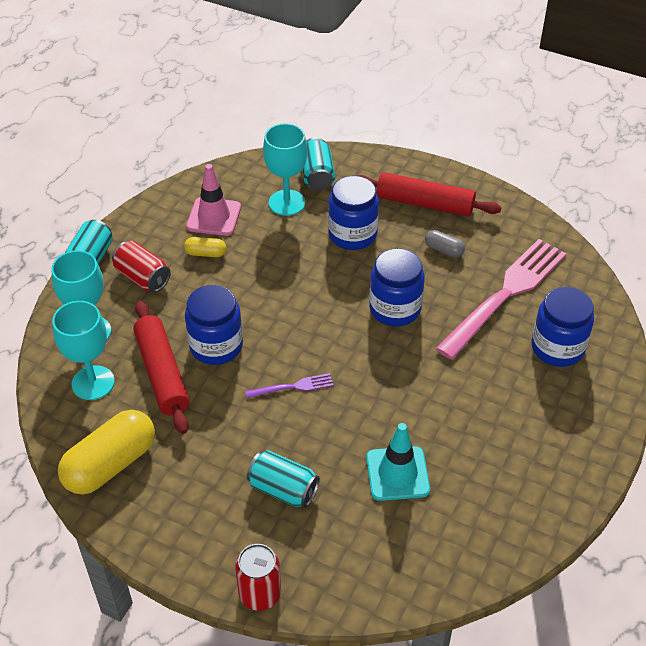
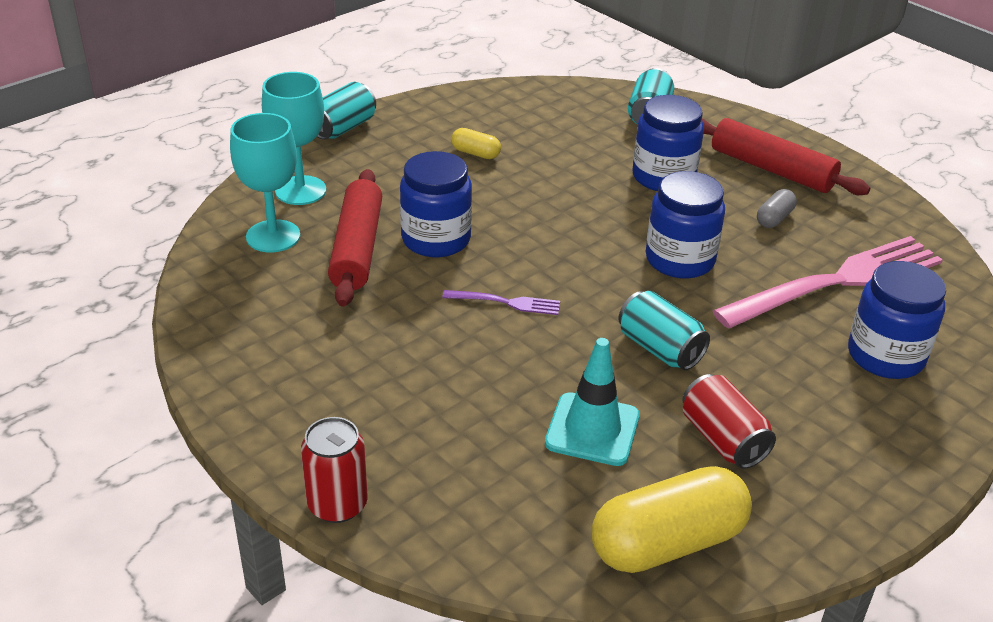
camera: 20 degrees right, 10 degrees down
yellow capsule [58,410,155,494] -> yellow capsule moved to [592,466,752,573]
red can [112,241,171,292] -> red can moved to [682,374,776,469]
pink traffic cone [186,164,241,236] -> none
turquoise can [247,450,320,508] -> turquoise can moved to [618,291,710,370]
turquoise goblet [263,123,307,216] -> none
grey capsule [425,230,465,257] -> grey capsule turned 75 degrees clockwise [757,189,797,228]

